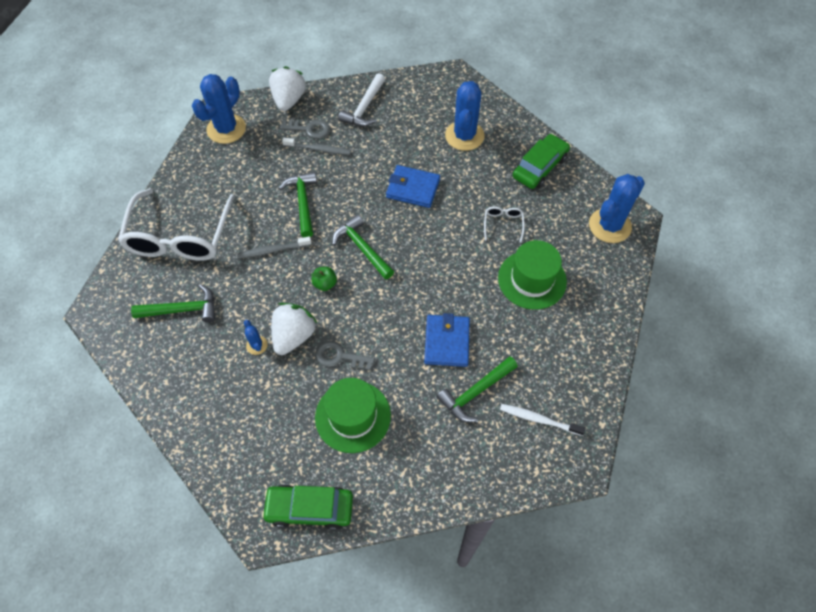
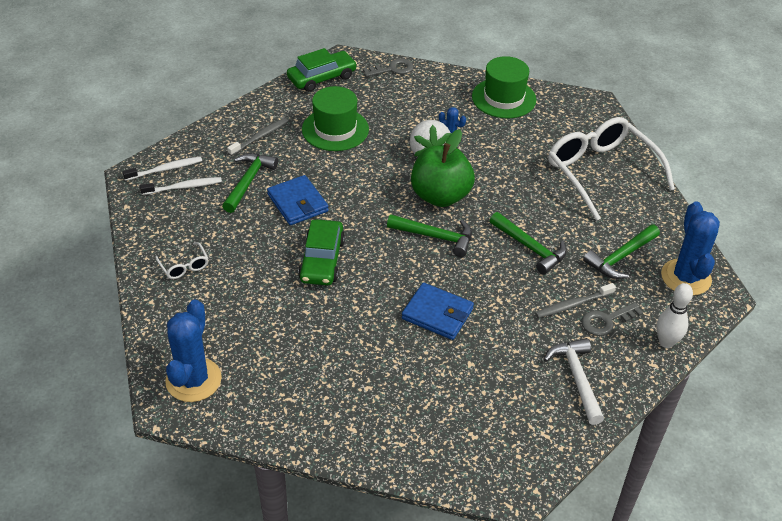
camera: 145 degrees right, 15 degrees down
green hammer [131,284,215,323] -> green hammer moved to [583,224,660,279]
grey toothbrush [237,236,312,259] -> grey toothbrush moved to [227,118,288,156]
white strawberry [269,66,306,111] -> white bowling pin [656,283,693,348]
green apple [311,267,337,291] -> green apple [411,129,475,207], size x2.40
grey key [315,341,375,371] -> grey key moved to [363,58,414,77]
blue wallet [386,165,440,208] -> blue wallet turned 45 degrees clockwise [402,283,474,340]
blue cactus [445,81,485,151] -> none
white glasses [484,207,525,243] -> white glasses moved to [155,242,209,279]
green hat [498,240,567,310] -> green hat moved to [472,56,536,118]
green car [513,134,570,189] -> green car moved to [298,219,345,285]
none -> white toothbrush [123,156,202,181]

